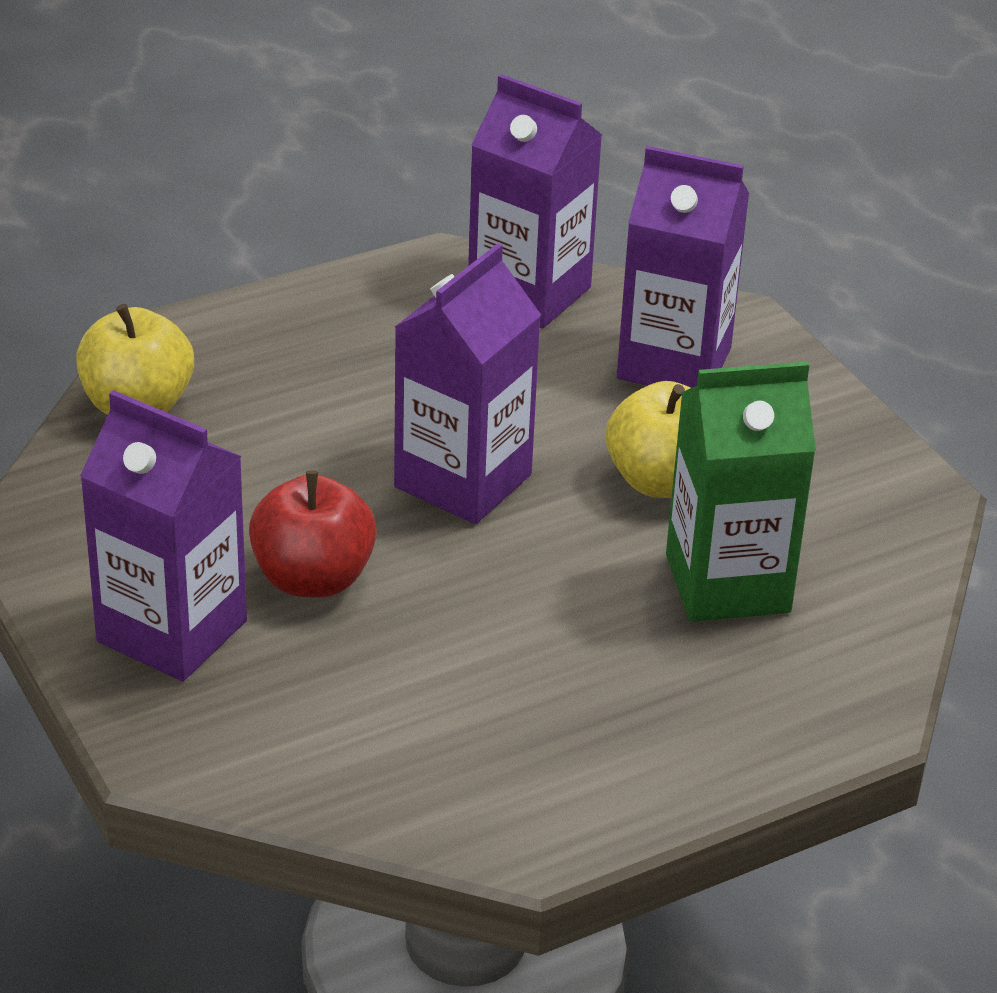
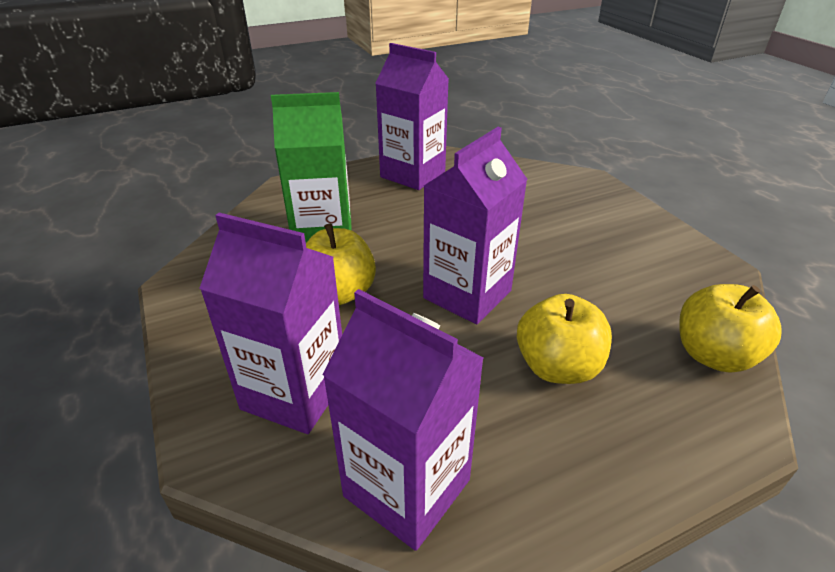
camera: 175 degrees left, 0 degrees up
purple carton [80,390,247,681] -> purple carton moved to [375,43,449,190]
red apple [249,470,377,597] -> none
none -> yellow apple [517,294,612,384]

